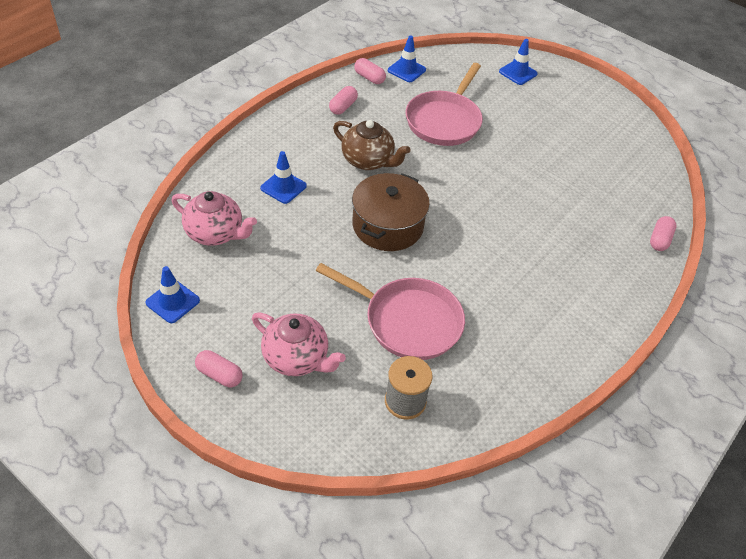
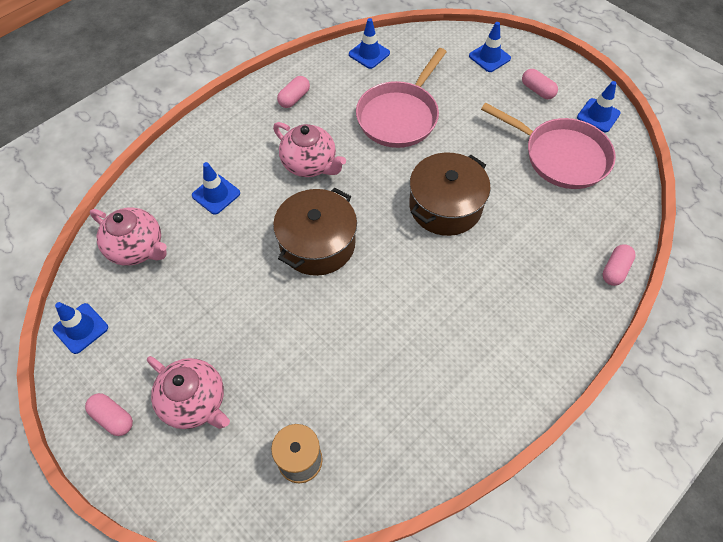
camera: 10 degrees right, 10 degrees up
pink pan [316,263,465,360] -> pink pan moved to [481,103,616,189]
brown teapot [333,120,411,170] -> pink teapot [273,122,346,177]
pink capsule [354,58,386,84] -> pink capsule moved to [522,69,558,99]
none -> brown pot [409,152,491,236]
none -> blue traffic cone [577,81,620,132]

